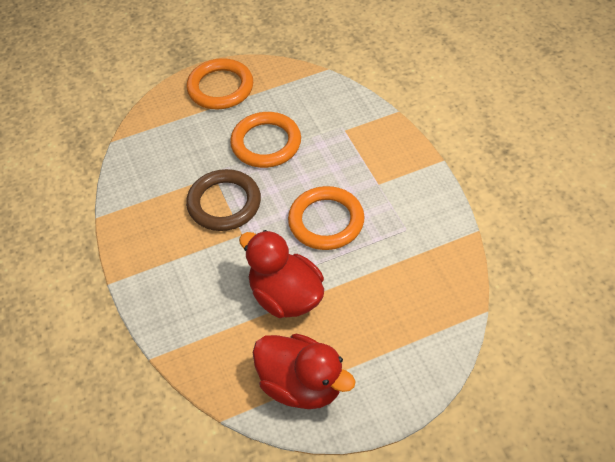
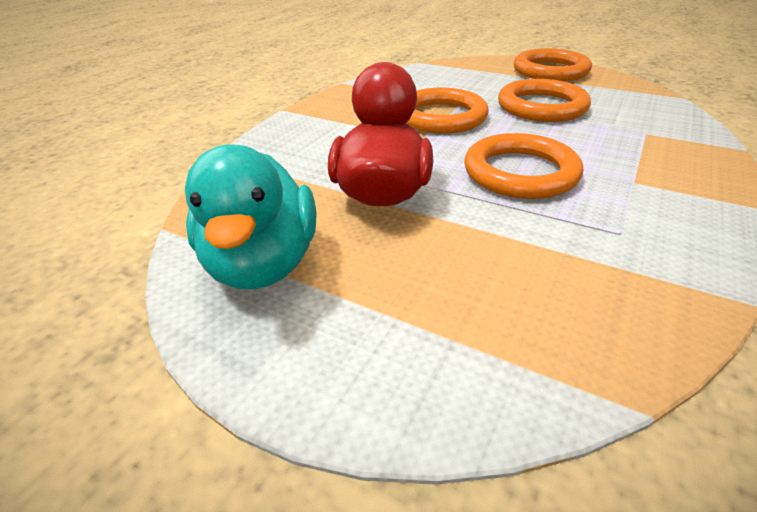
camera: 50 degrees right, 15 degrees down
brown ring [186,169,261,231] -> orange ring [406,88,489,133]
red duck [253,334,356,409] -> turquoise duck [185,144,316,290]

